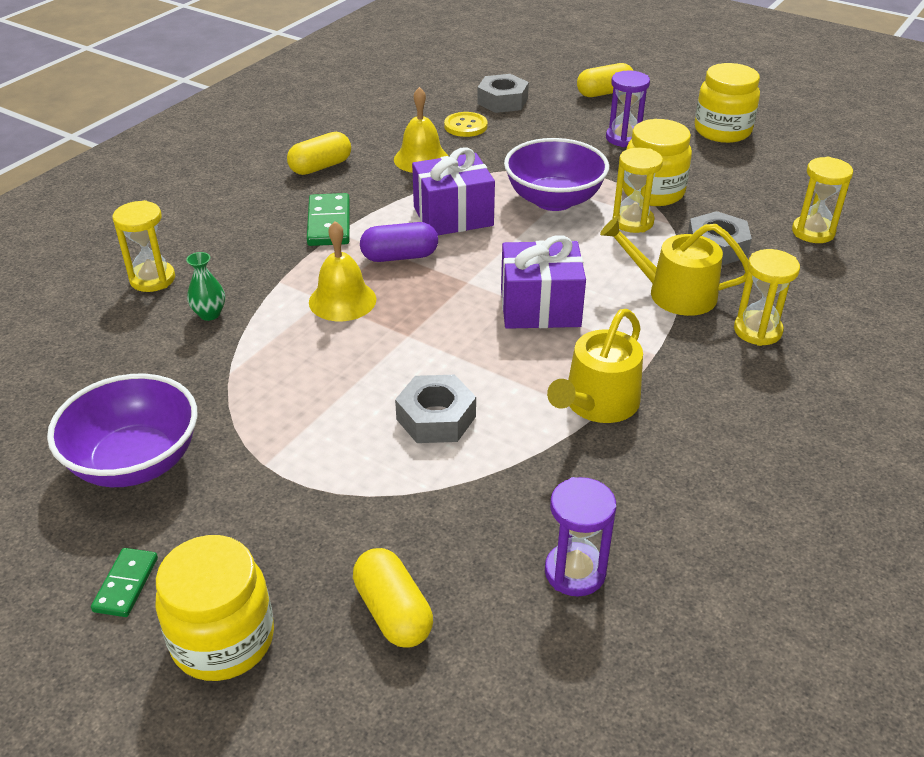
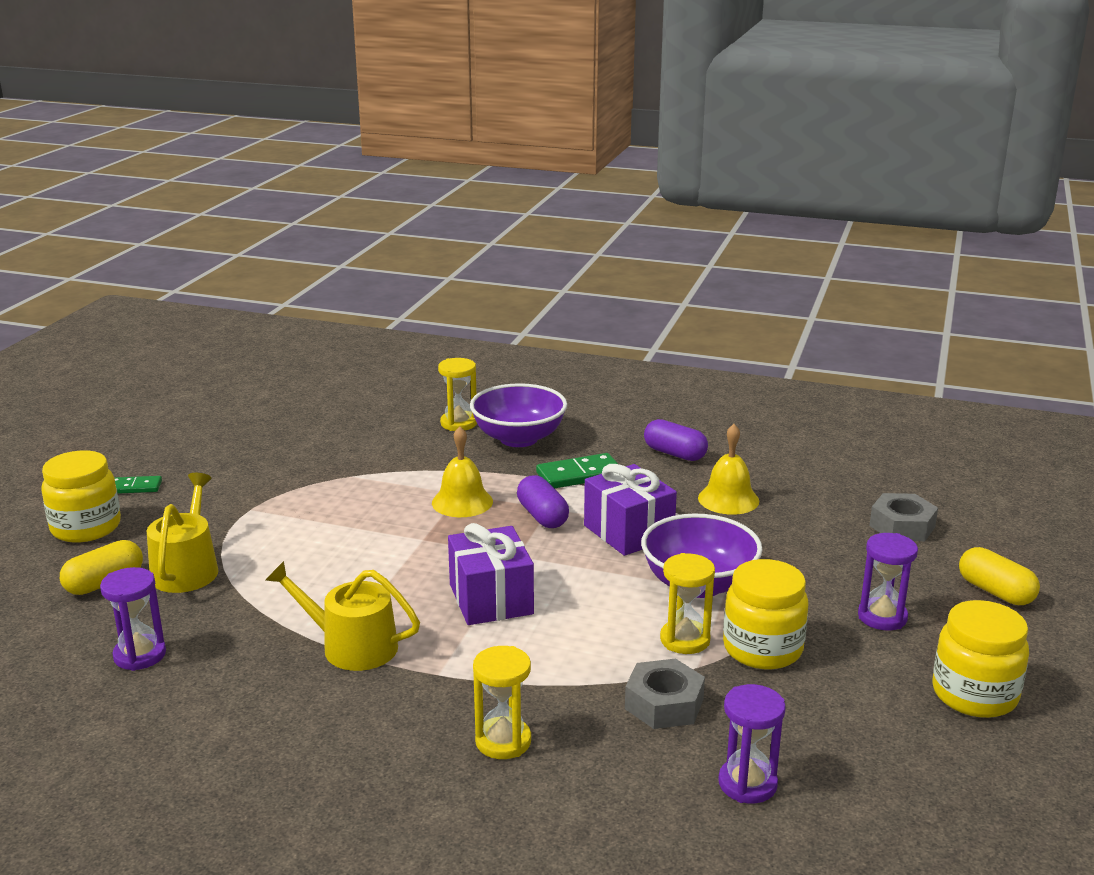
camera: 75 degrees right, 15 degrees down
purple bowl [47,374,198,487] -> purple bowl moved to [470,383,567,447]
green vase [186,252,225,321] -> none
yellow capsule [287,132,351,175] -> purple capsule [644,419,708,461]
grey nut [395,375,476,443] -> none
yellow button [444,112,487,137] -> none
yellow watering can [600,217,749,316] -> yellow watering can moved to [147,473,218,593]
yellow hourglass [792,157,853,243] -> purple hourglass [718,684,786,803]

